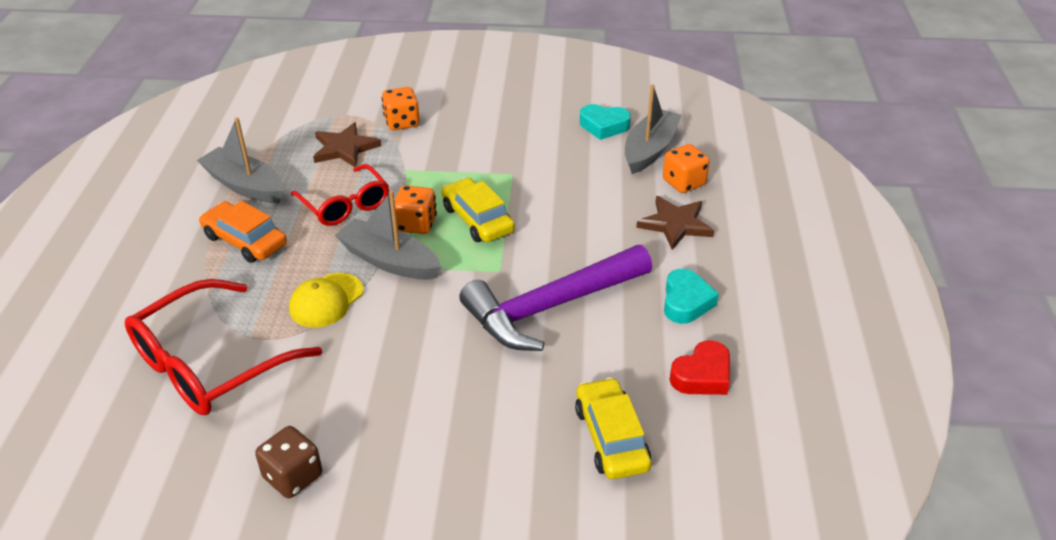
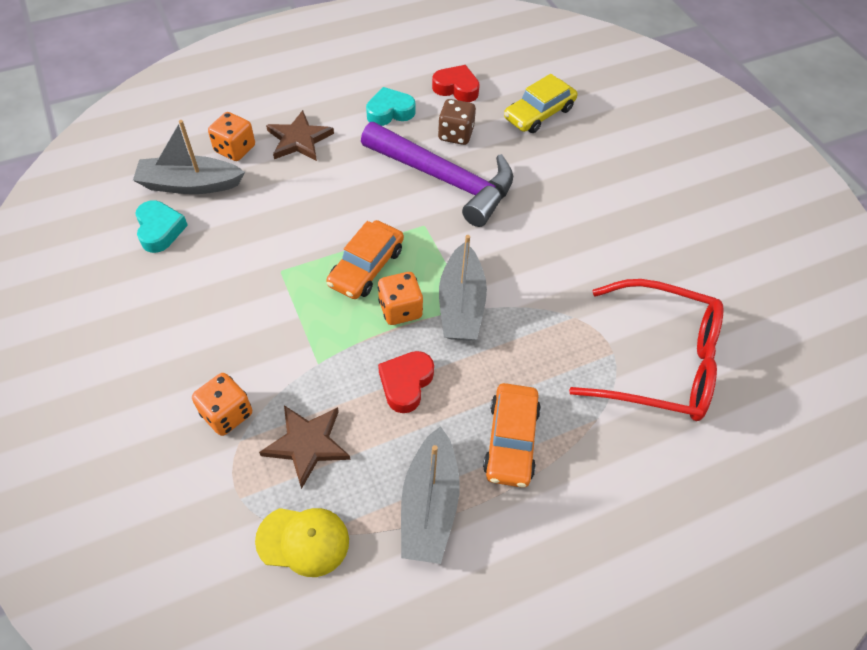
camera: 120 degrees left, 15 degrees up
brown dice [255,426,322,498] -> brown dice moved to [438,99,476,145]
yellow cap [289,273,364,328] -> yellow cap moved to [255,508,349,577]
red glasses [291,164,389,226] -> red heart [378,351,434,413]
yellow car [441,178,515,242] -> orange car [326,220,404,299]

